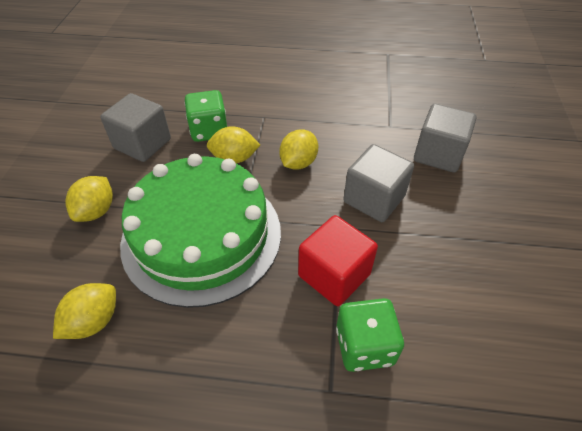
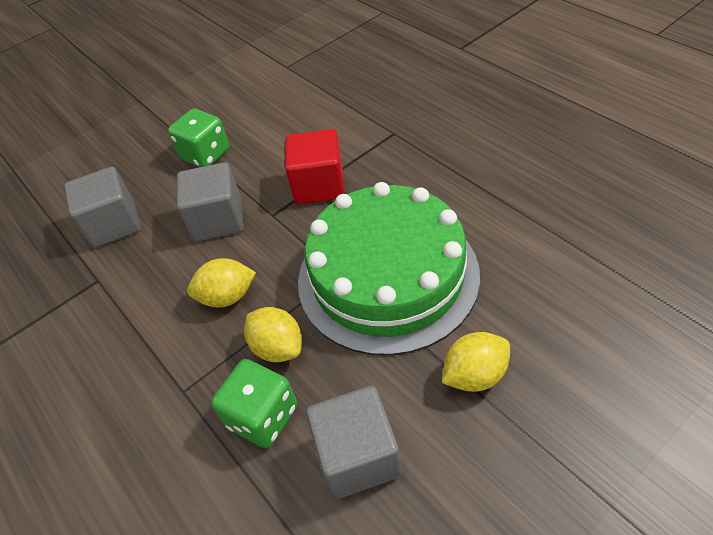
camera: 130 degrees left, 0 degrees up
yellow lemon [53,283,116,339] -> none
green dice [336,298,404,372] -> green dice moved to [168,109,229,167]

